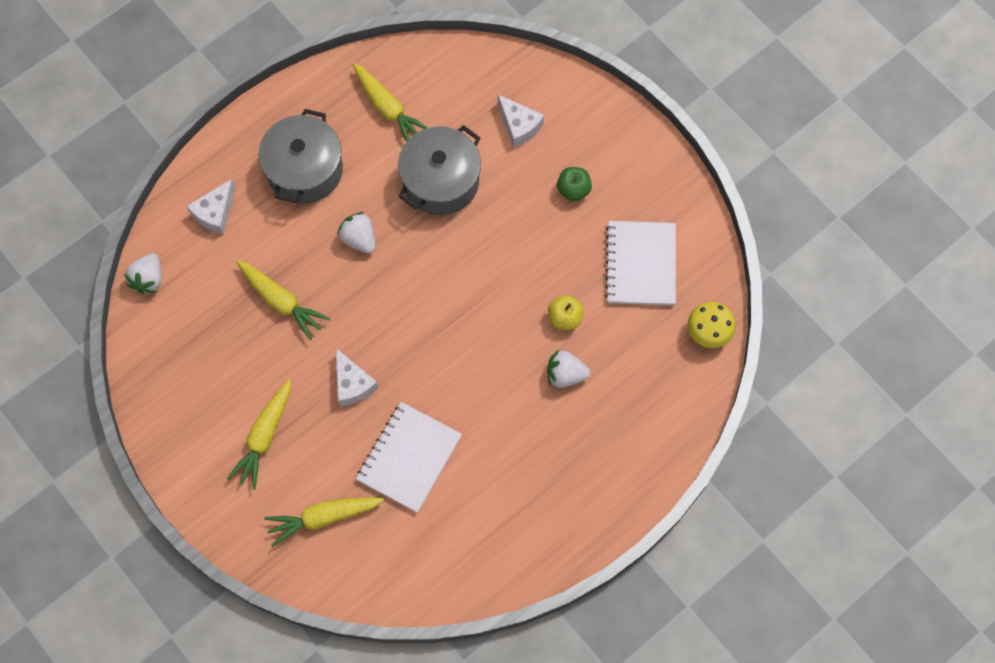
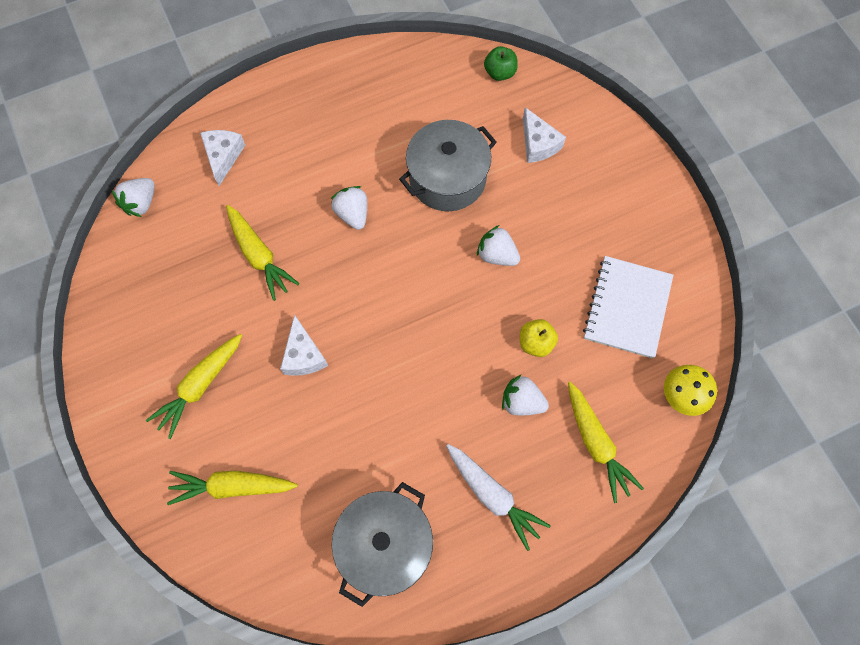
camera: 15 degrees right, 0 degrees up
white cheese [187,179,235,234] -> white cheese turned 135 degrees clockwise [200,130,245,186]
grey pot [259,109,343,204] -> grey pot moved to [332,482,433,607]
yellow carrot [353,63,428,142] -> yellow carrot moved to [568,382,644,503]
white notebook [356,402,462,513] -> none
green apple [557,167,592,201] -> green apple moved to [484,46,518,81]
none -> white carrot [446,444,551,551]
none -> white strawberry [477,225,520,266]

